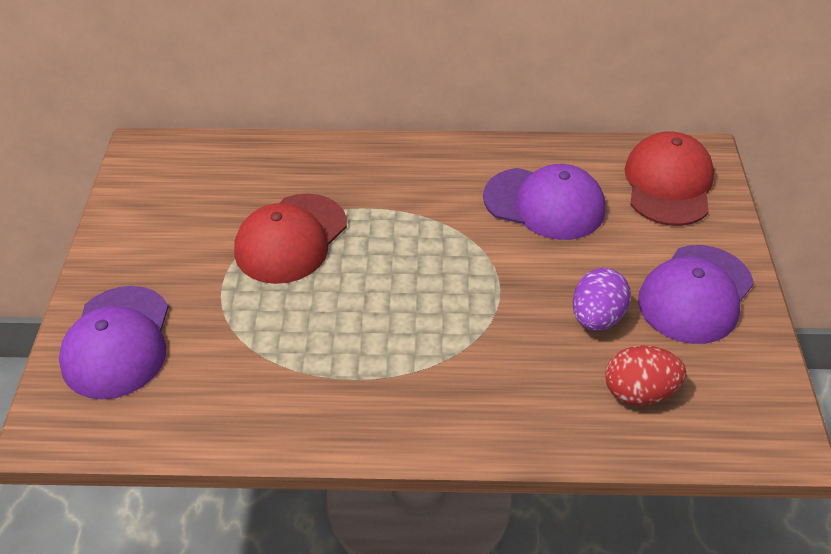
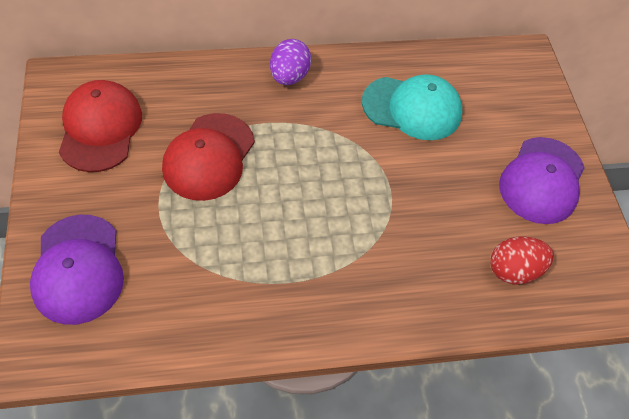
camera: 15 degrees left, 10 degrees up
purple cap [483,164,606,240] -> turquoise cap [362,74,462,140]
purple egg [573,268,631,331] -> purple egg moved to [270,39,311,85]
red cap [625,131,714,226] -> red cap moved to [59,80,142,172]

